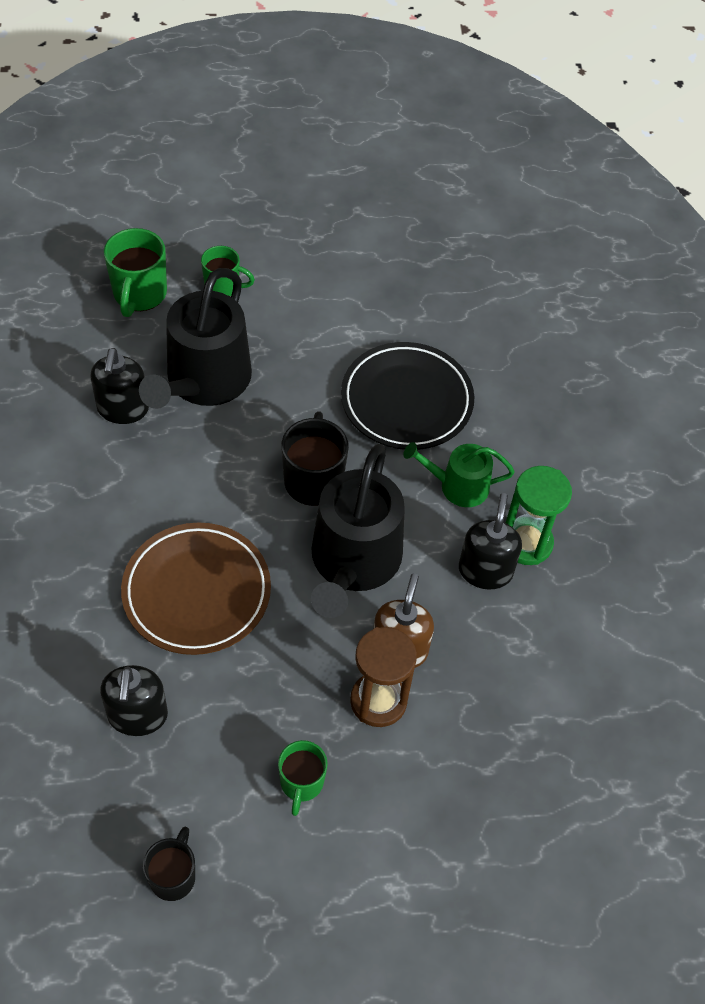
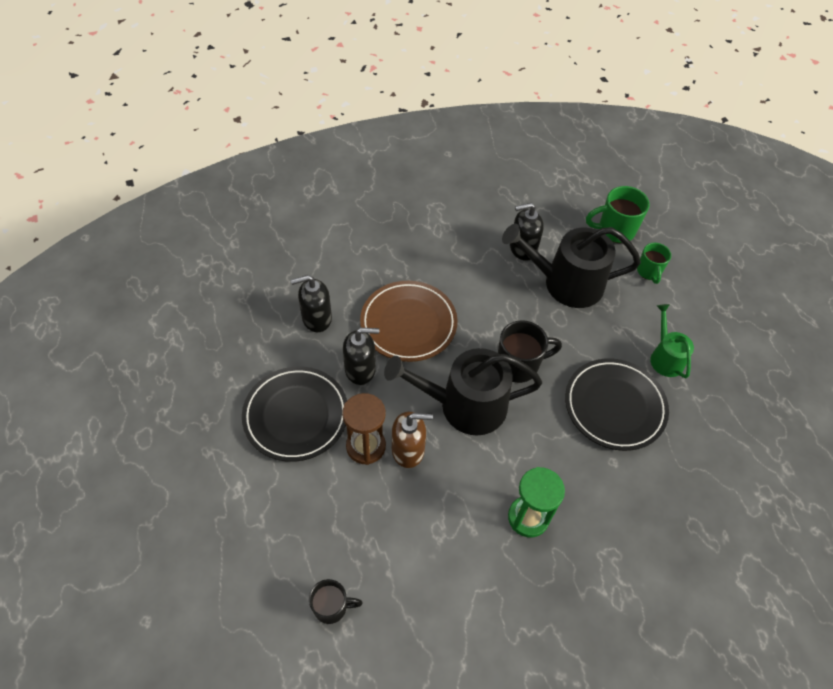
camera: 75 degrees right, 0 degrees up
black mug [143,827,195,901] -> black mug moved to [309,579,363,624]
green mug [278,740,328,816] -> black plate [242,366,347,462]
green watering can [403,442,515,507] -> green watering can moved to [650,304,694,378]
black soap dispenser [459,493,522,590] -> black soap dispenser moved to [343,328,379,385]

